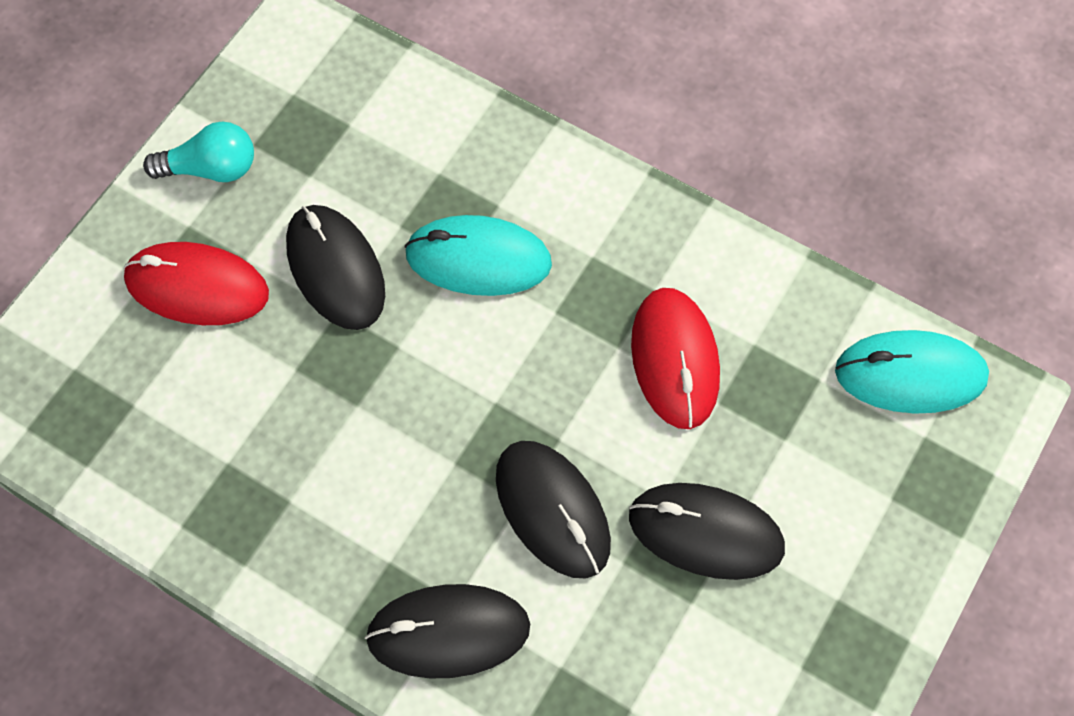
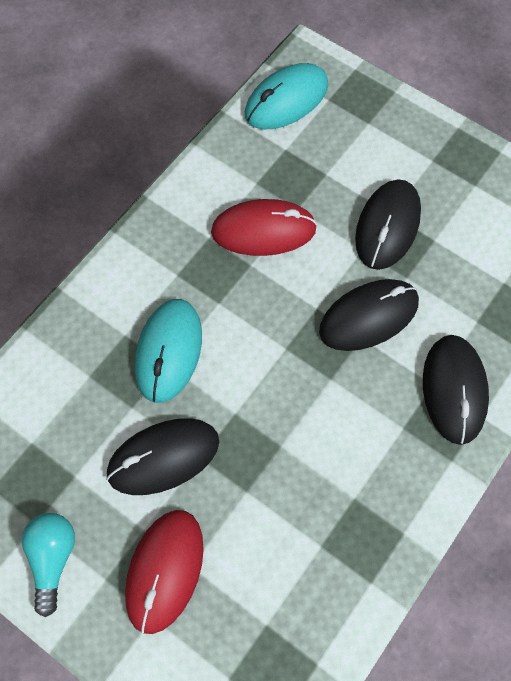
camera: 85 degrees left, 0 degrees up
turquoise mouse [835,330,989,414] -> turquoise mouse turned 45 degrees clockwise [245,63,328,129]

